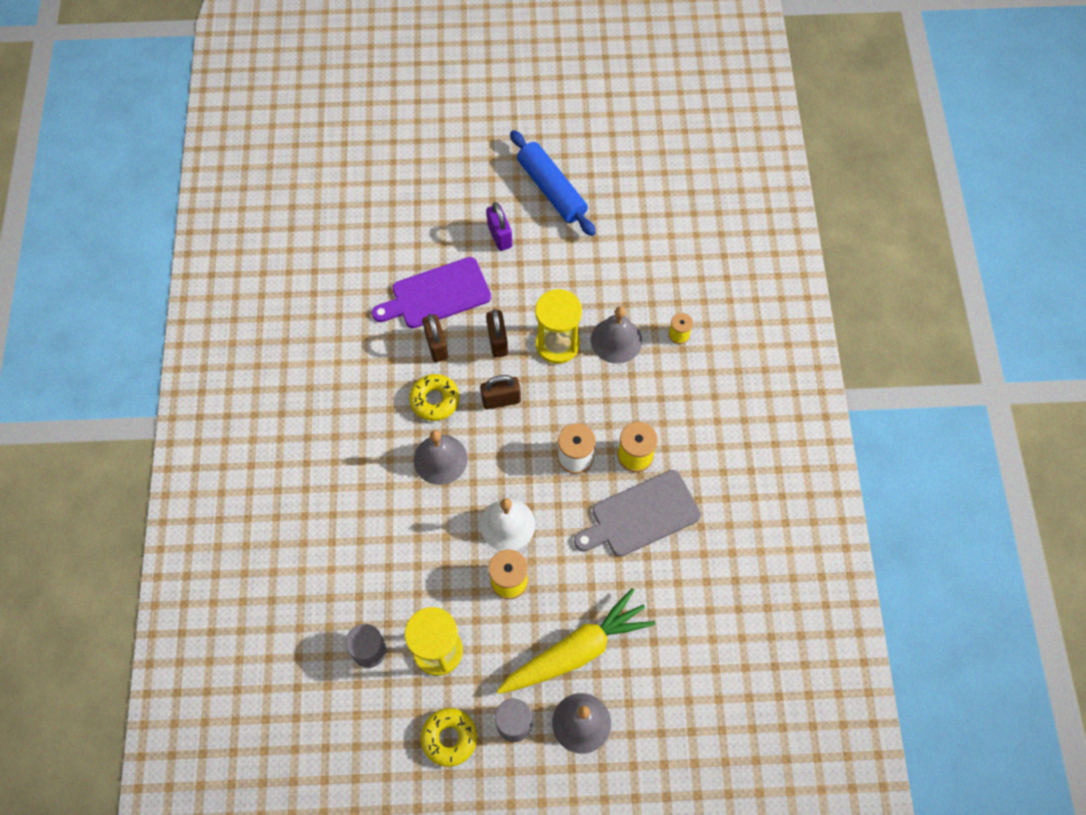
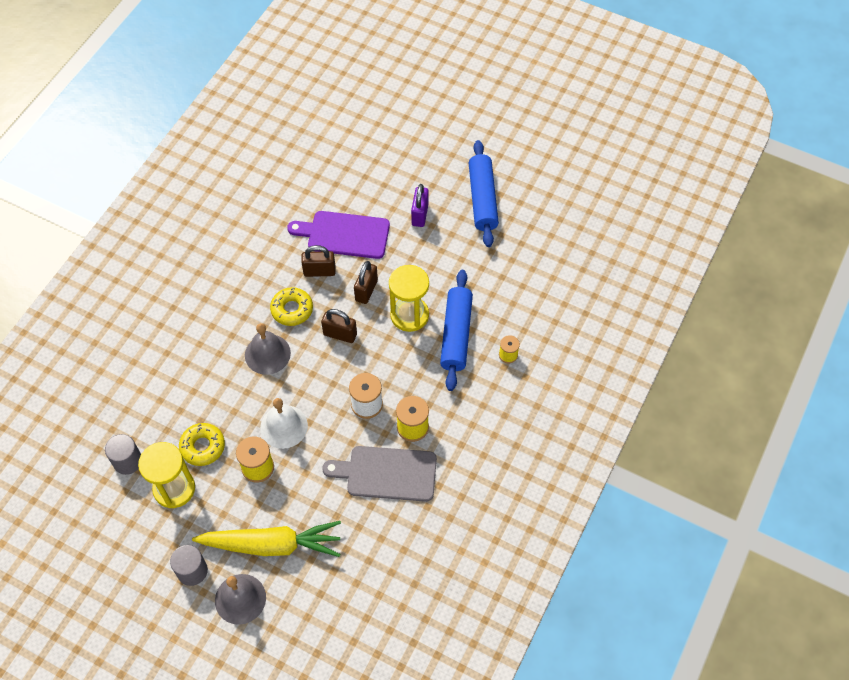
camera: 30 degrees right, 5 degrees down
yellow donut [421,708,477,767] -> yellow donut moved to [179,423,225,466]
brown padlock [423,314,448,362] -> brown padlock turned 75 degrees clockwise [301,245,336,277]
grey bell [591,306,642,364] -> blue rolling pin [440,270,473,391]

